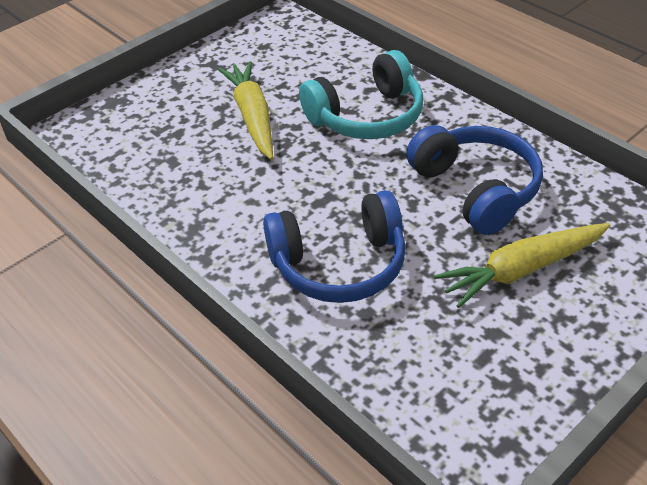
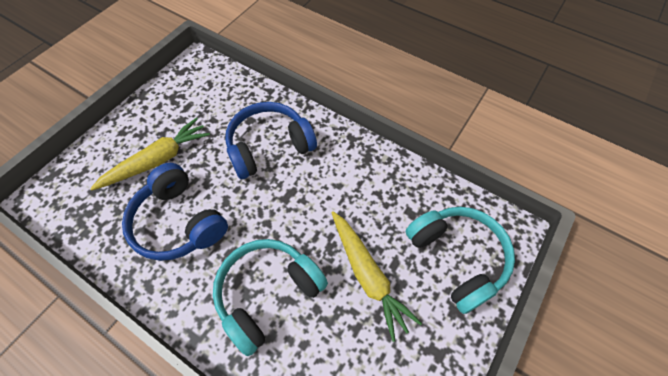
camera: 165 degrees right, 15 degrees up
none -> turquoise headphones [406,207,515,314]

